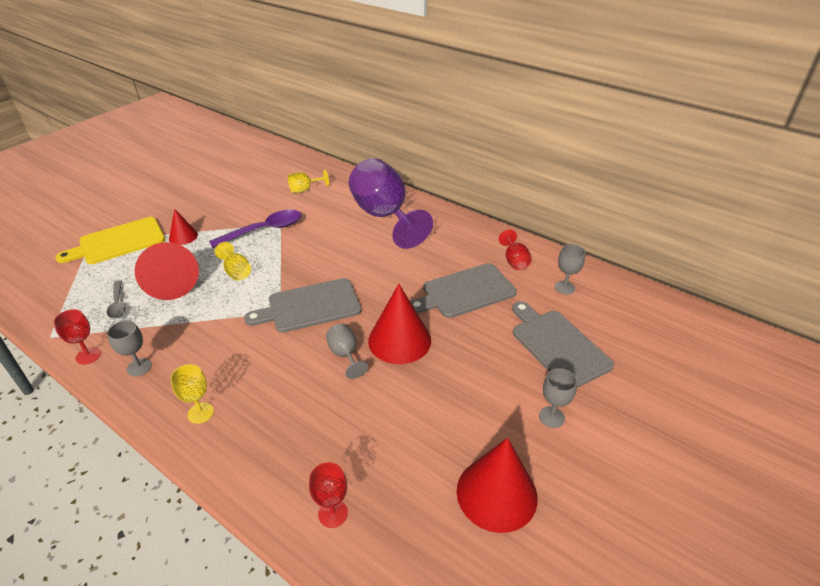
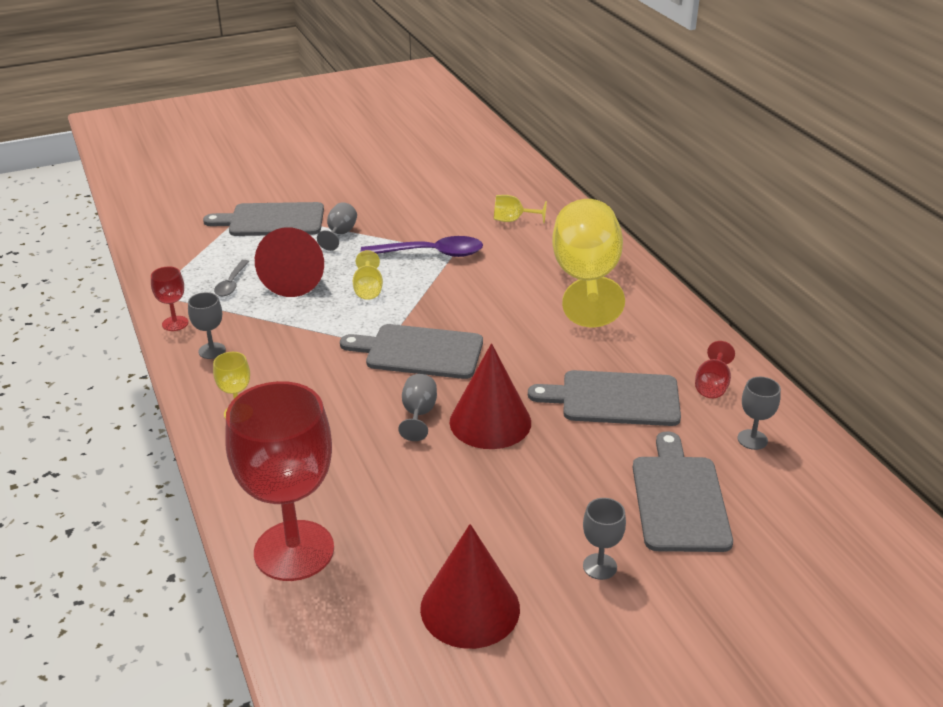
camera: 30 degrees right, 5 degrees down
yellow cutting board [56,217,165,264] -> grey cutting board [203,202,324,236]
red cone [169,209,198,245] -> grey goblet [317,202,357,251]
red goblet [309,462,348,528] -> red goblet [225,381,334,581], size x2.38
purple goblet [349,158,433,249] -> yellow goblet [552,199,625,327]

